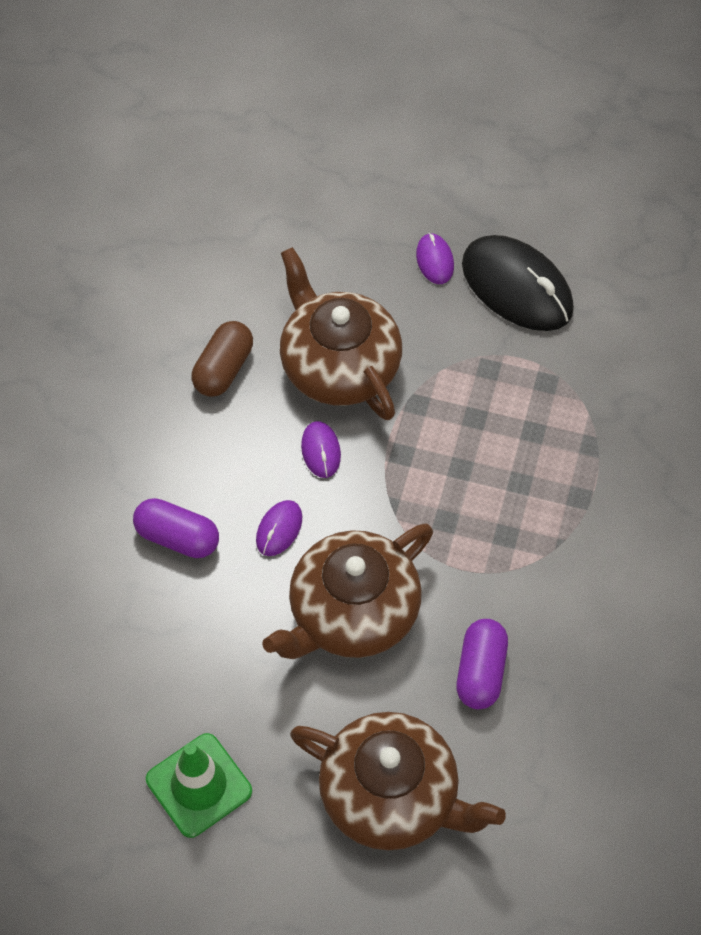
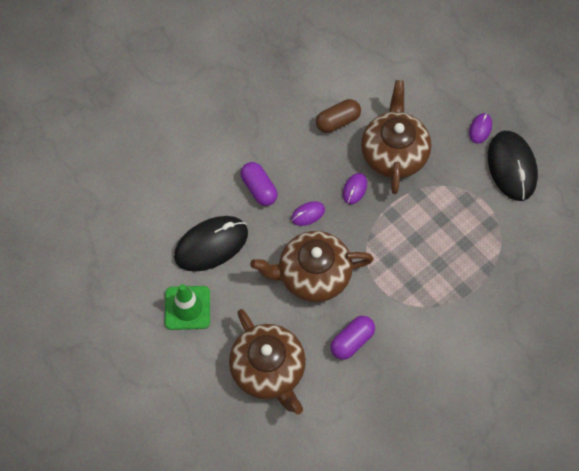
camera: 35 degrees right, 5 degrees up
none -> black mouse [174,216,248,272]

